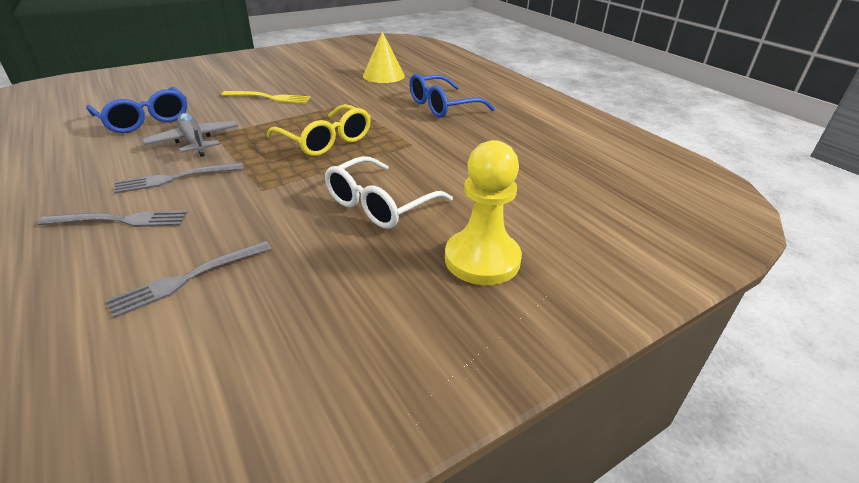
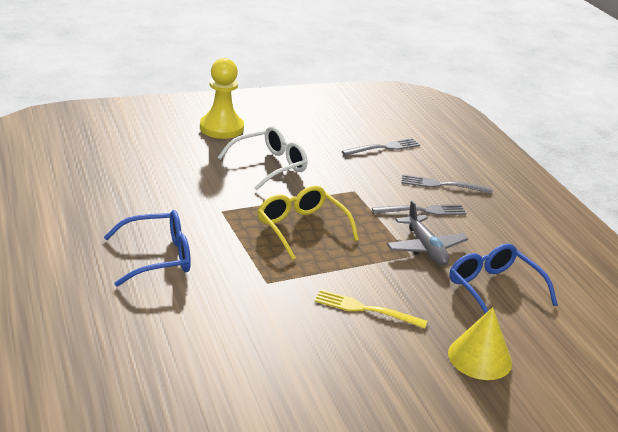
camera: 170 degrees left, 5 degrees down
yellow cone [363,32,405,83] -> yellow cone moved to [448,307,512,380]

